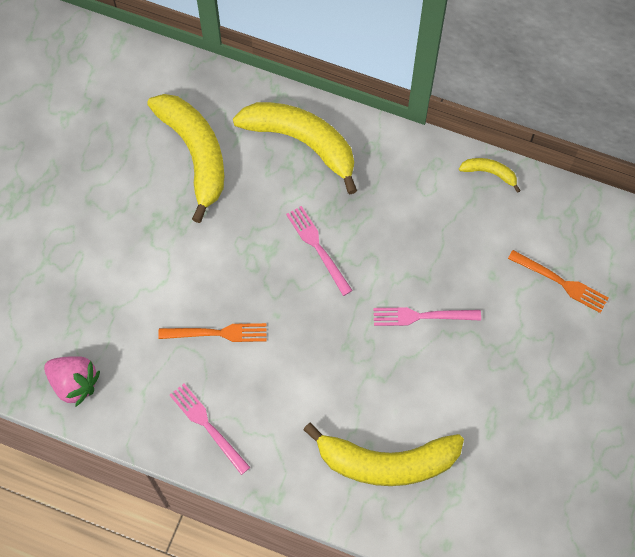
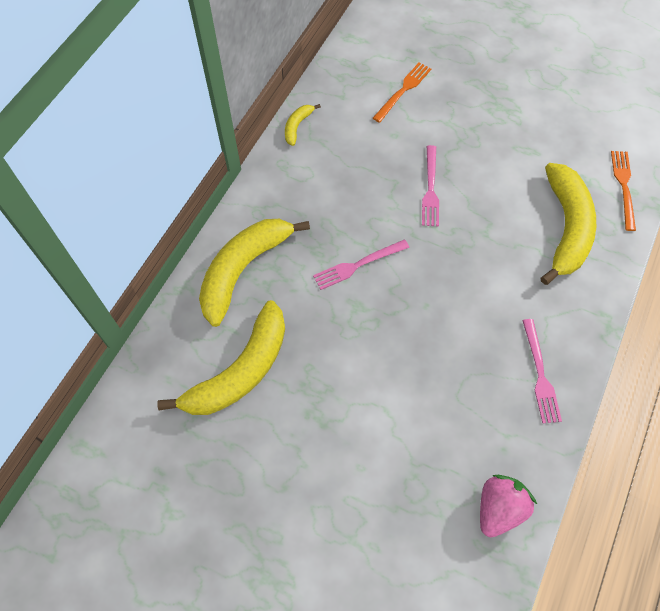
camera: 85 degrees left, 5 degrees down
yellow banana [147,94,224,223] -> yellow banana turned 150 degrees clockwise [157,300,285,415]
orange fork [158,323,266,342] -> orange fork moved to [611,151,636,231]
pink fork [170,384,251,475] -> pink fork turned 60 degrees counterclockwise [522,319,562,423]

